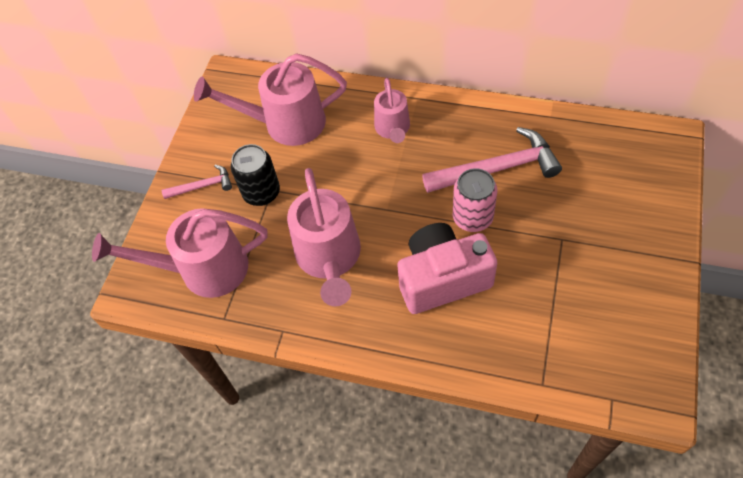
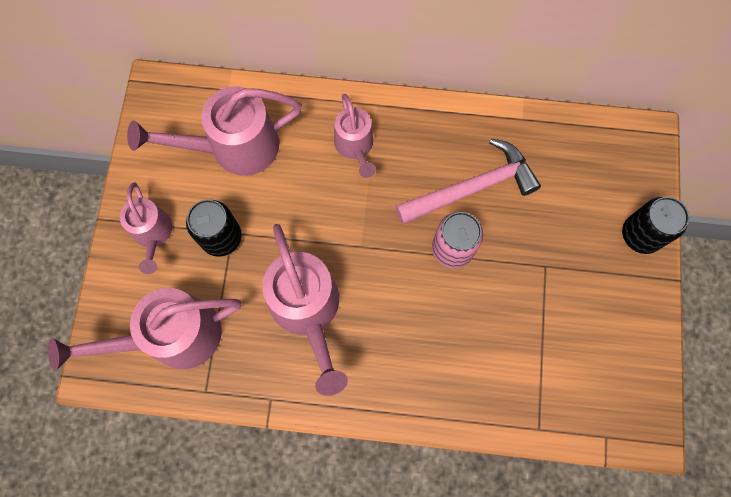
camera: 15 degrees left, 15 degrees up
pink hammer [161,165,232,199] -> pink watering can [120,182,172,274]
pink camera [397,223,497,314] -> none
none -> black can [622,197,689,254]

